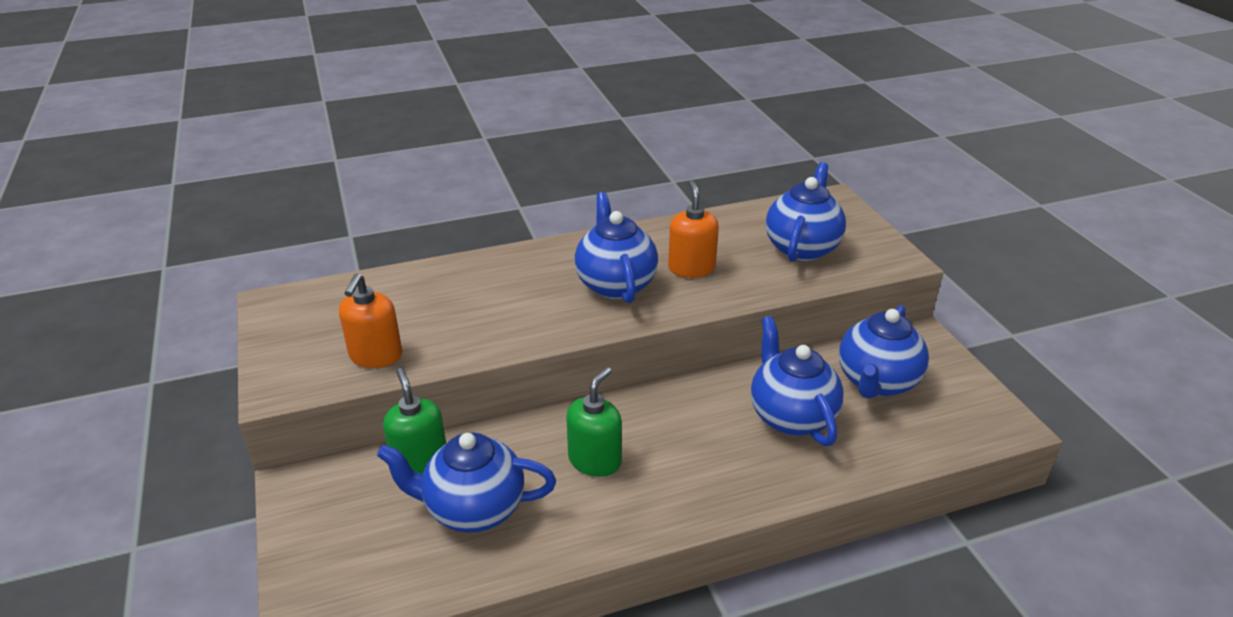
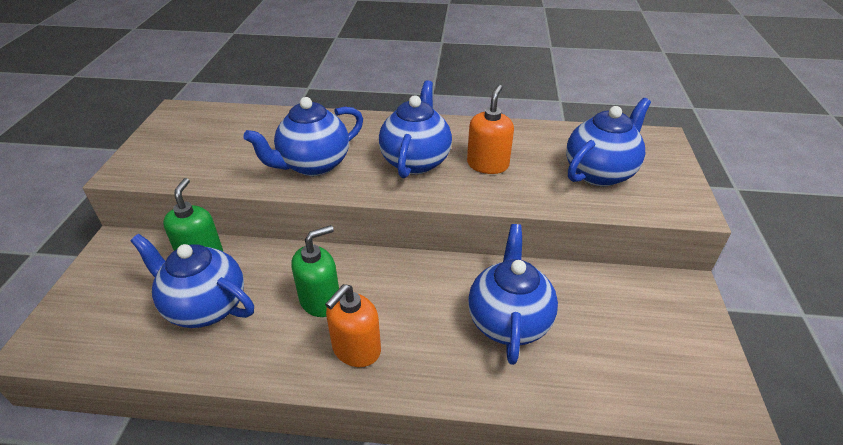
camera: 25 degrees right, 5 degrees up
orange soap dispenser [339,273,402,368] -> orange soap dispenser moved to [325,284,381,367]
blue teapot [839,305,929,399] -> blue teapot moved to [244,97,363,176]

